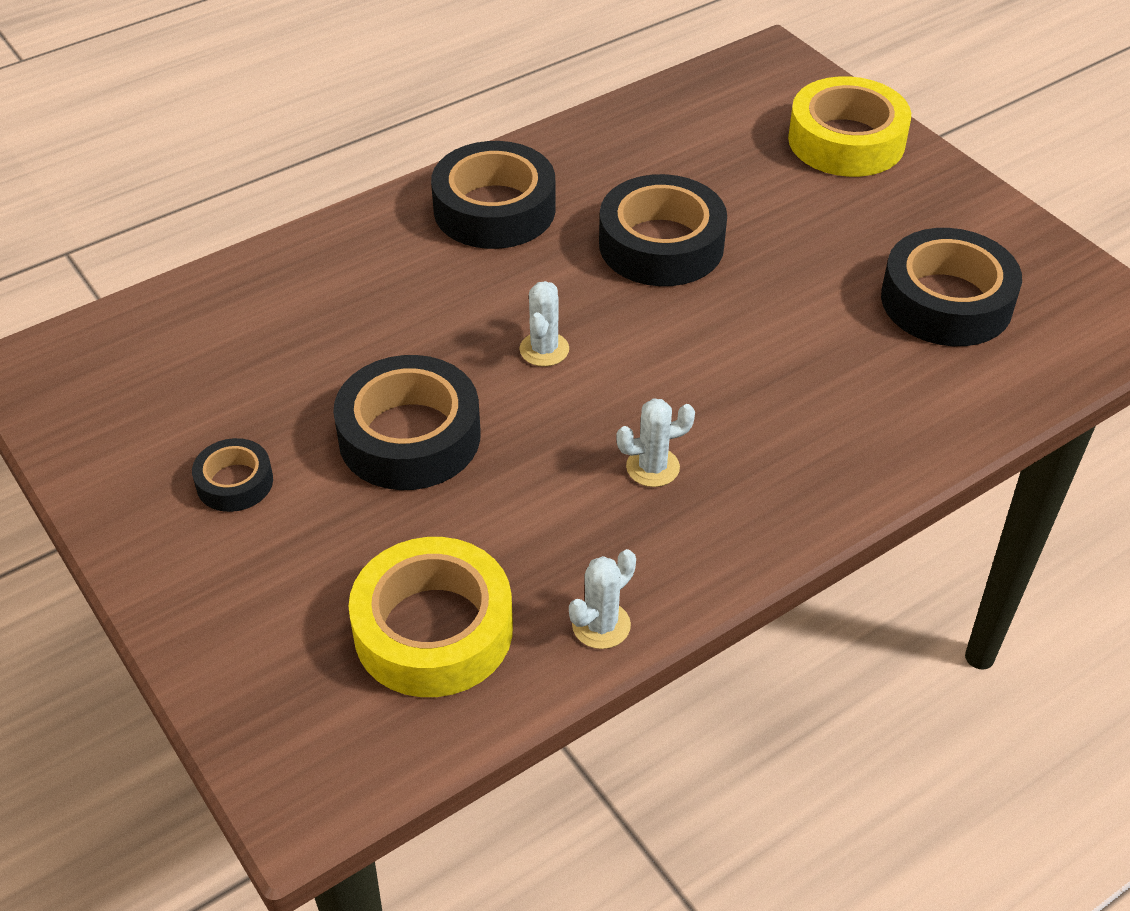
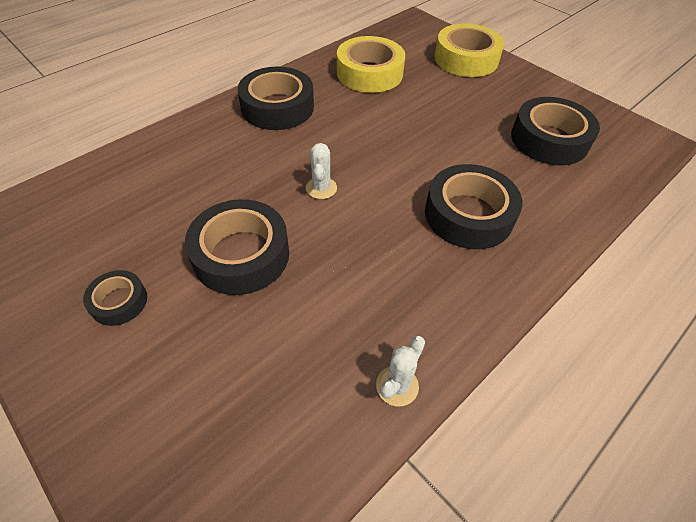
camera: 10 degrees left, 5 degrees up
yellow tape [348,537,513,697] -> yellow tape moved to [337,36,405,93]
black tape [599,174,727,286] -> black tape moved to [425,164,522,249]
white cactus [616,398,695,487] -> none

